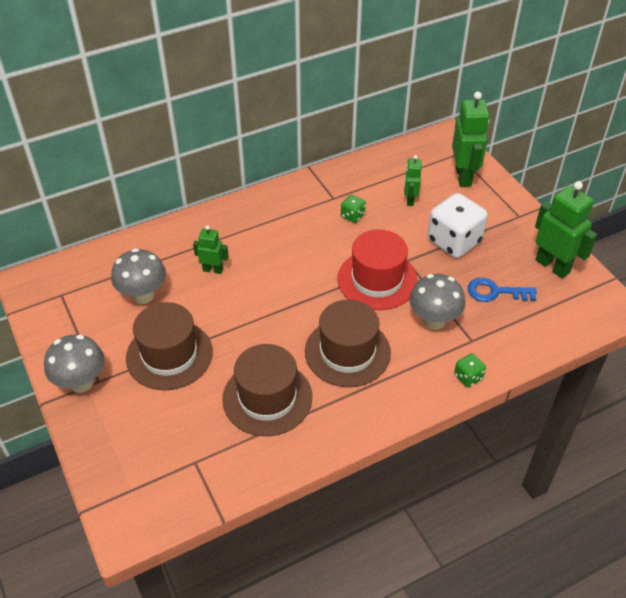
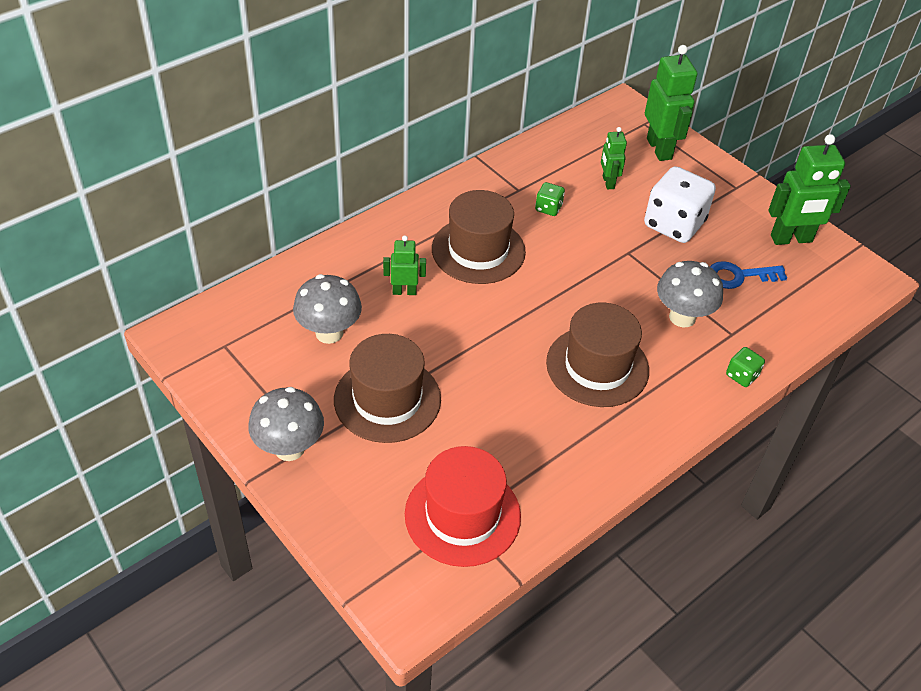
camera: 15 degrees left, 0 degrees up
brown hat [222,344,312,436] -> brown hat moved to [432,190,526,284]
red hat [337,229,417,310] -> red hat moved to [405,446,521,567]
green robot [535,181,597,279] -> green robot turned 135 degrees clockwise [768,134,851,245]

